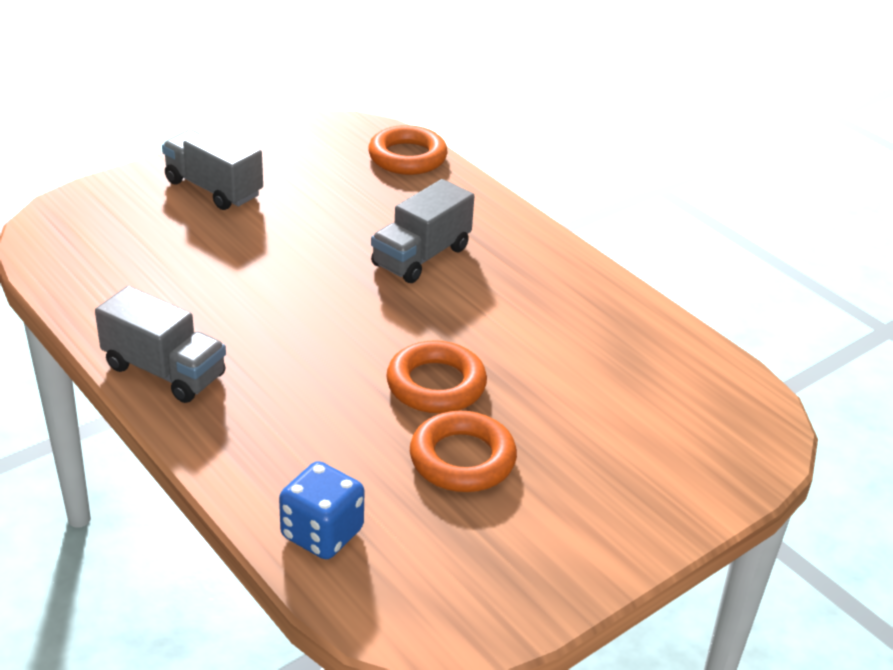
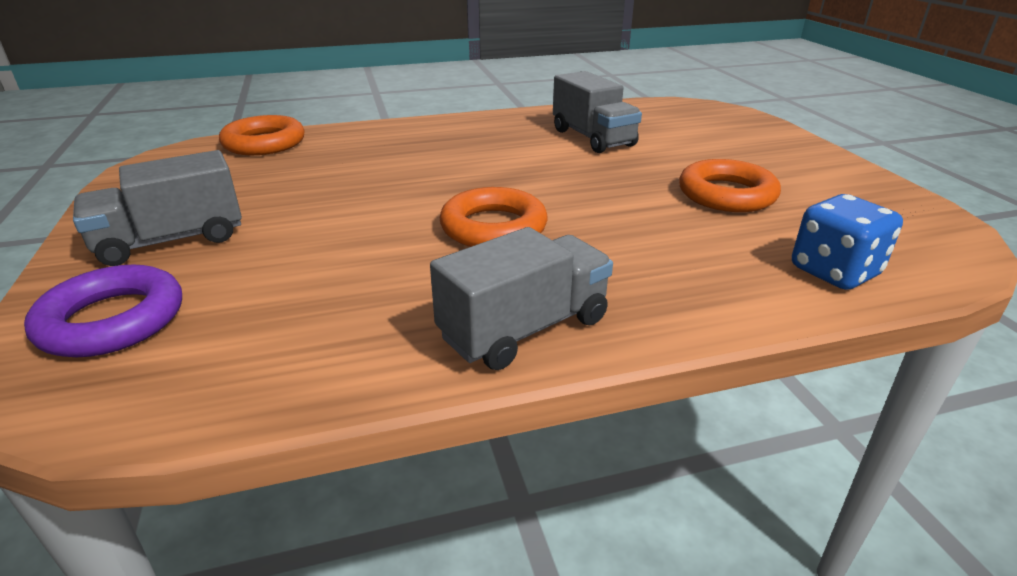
camera: 65 degrees left, 5 degrees down
grey truck [371,179,474,283] -> grey truck moved to [553,71,642,153]
orange ring [386,340,487,414] -> orange ring moved to [440,187,547,247]
none -> purple ring [24,265,182,357]

